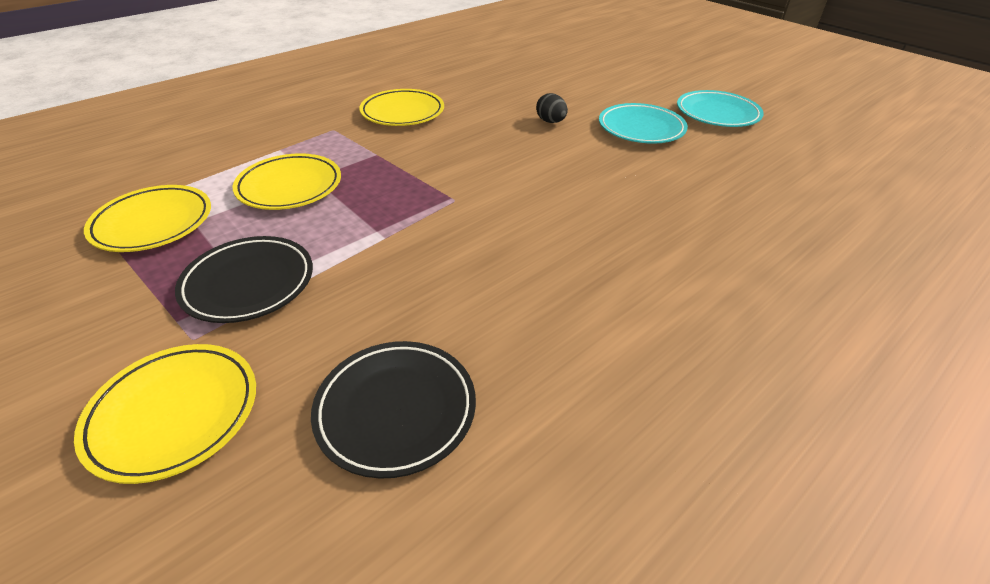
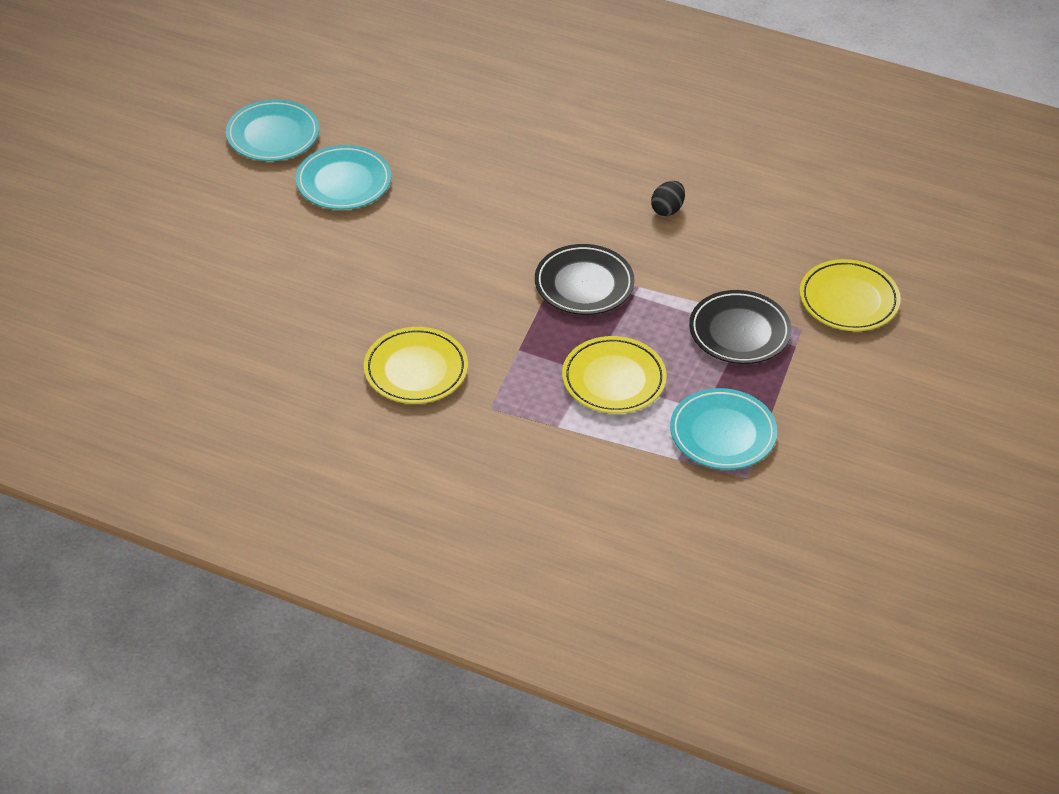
camera: 115 degrees left, 5 degrees up
yellow plate [84,185,211,252] -> turquoise plate [670,388,777,469]
black plate [311,341,476,479] -> black plate moved to [535,244,635,315]
black egg [536,93,568,123] -> black egg moved to [651,181,685,216]

